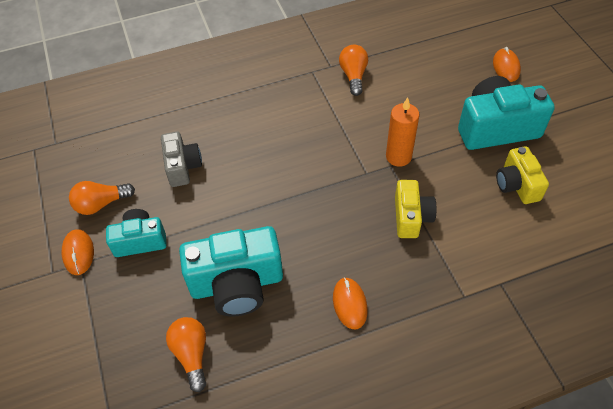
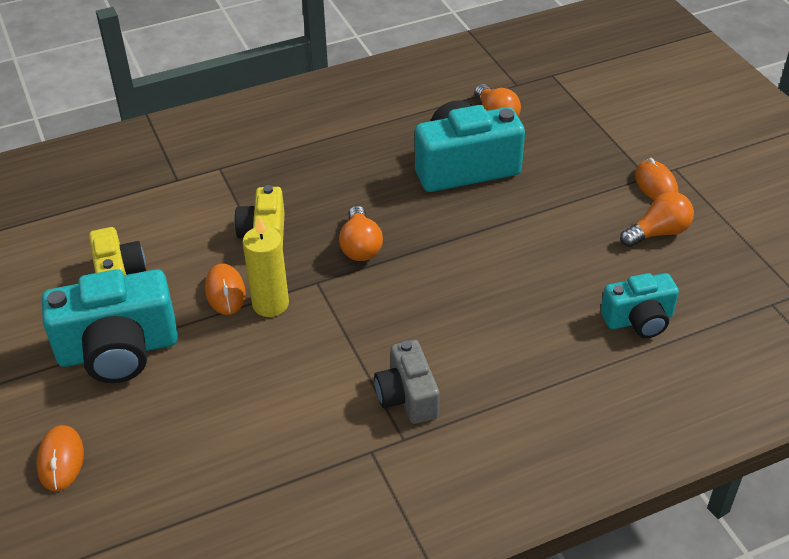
camera: 175 degrees right, 10 degrees down
turquoise camera [106,209,167,257] -> turquoise camera moved to [601,273,679,338]
grey camera [161,132,202,187] -> grey camera moved to [374,340,440,424]
orange mouse [333,277,368,329] -> orange mouse moved to [205,264,246,315]
orange light bulb [339,45,368,96] -> orange light bulb moved to [339,206,383,261]
orange candle [386,97,420,167] -> yellow candle [242,216,289,317]

